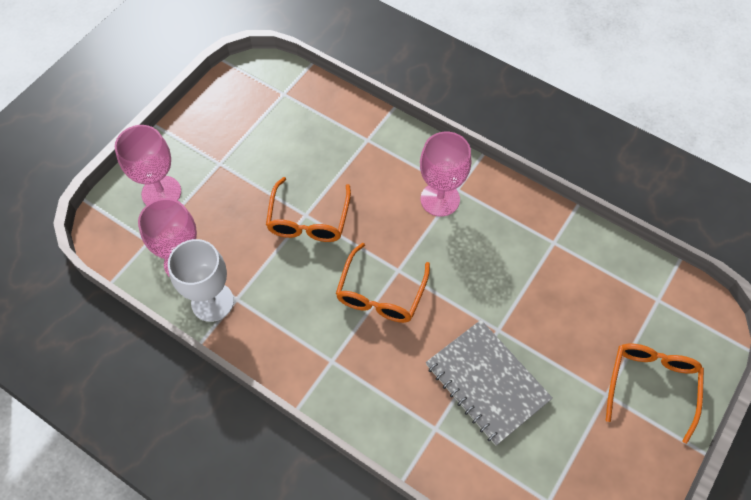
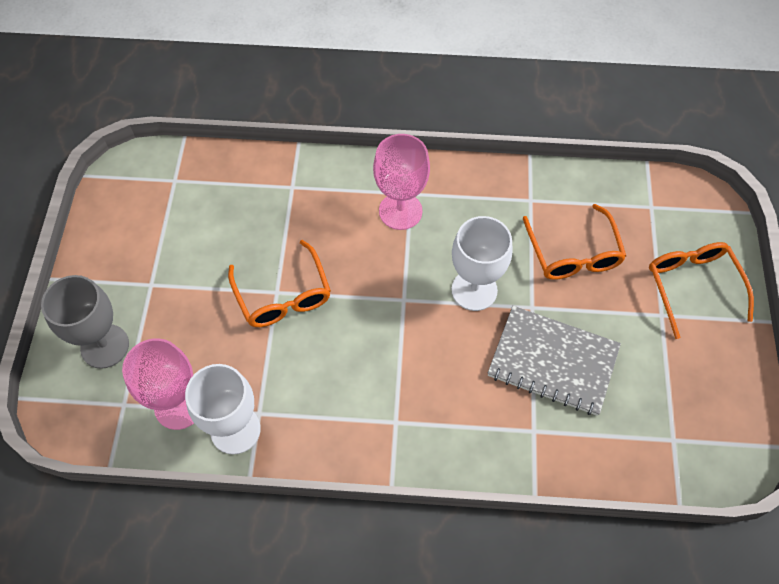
camera: 30 degrees left, 0 degrees up
pink goblet [115,125,181,205] -> grey goblet [41,275,129,369]
orange glasses [336,243,430,323] -> orange glasses moved to [523,204,626,280]
none -> white goblet [452,216,513,311]

